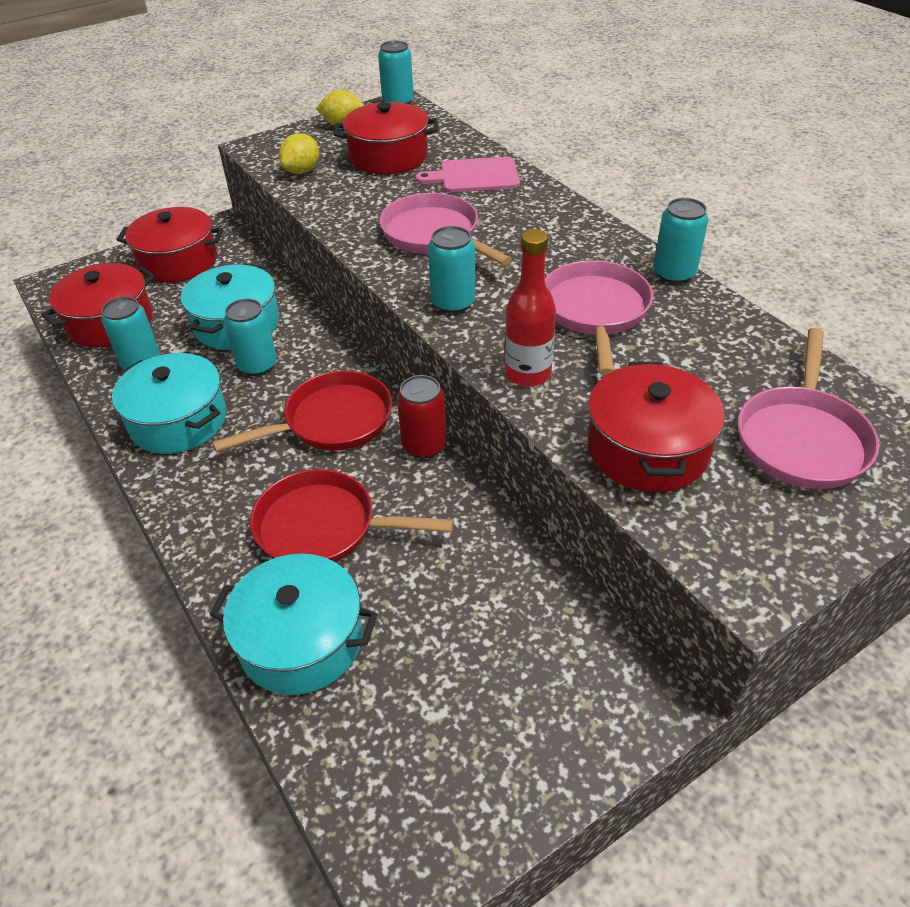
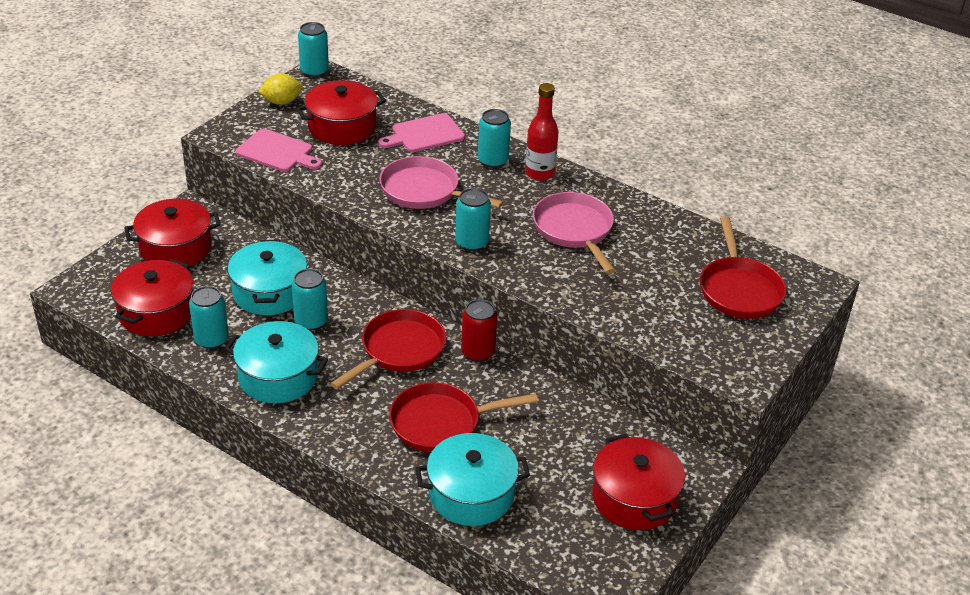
camera: 25 degrees left, 5 degrees down
yellow lemon [279,133,319,174] -> pink cutting board [236,129,322,172]
red bottle [504,229,556,387] -> red bottle moved to [525,83,559,181]
red pot [587,362,725,492] -> red pot moved to [592,433,685,530]
turquoise can [653,198,708,284] -> turquoise can moved to [478,109,511,168]
pink pan [738,328,879,489] -> red pan [700,216,786,319]

